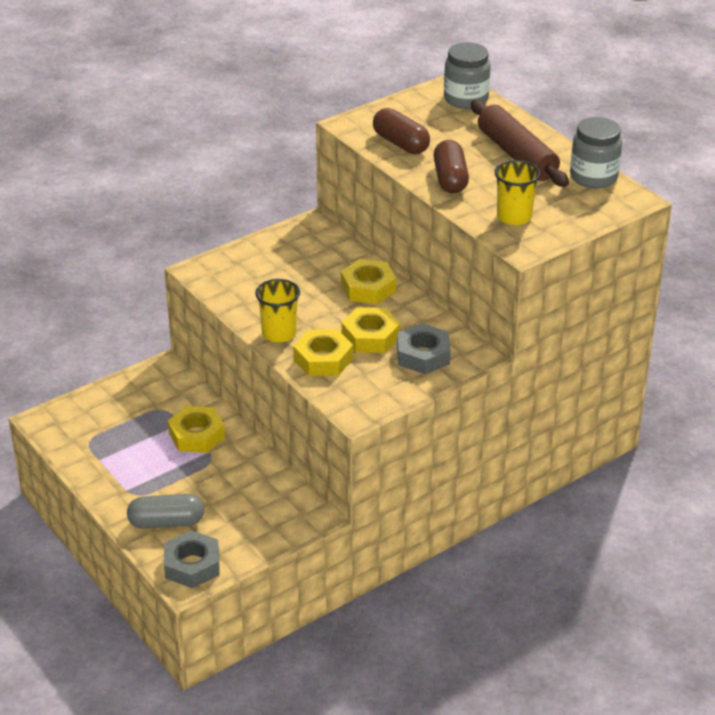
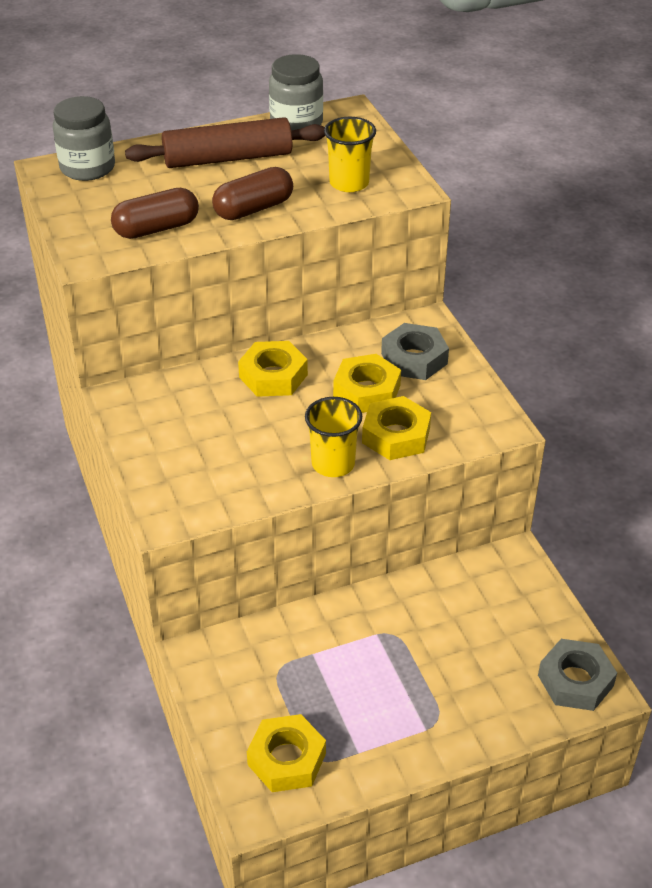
camera: 75 degrees left, 5 degrees up
grey capsule [127,494,204,529] -> none
yellow nut [168,406,225,453] -> yellow nut moved to [247,714,326,792]
brown capsule [433,140,469,194] -> brown capsule turned 45 degrees counterclockwise [212,167,293,220]

